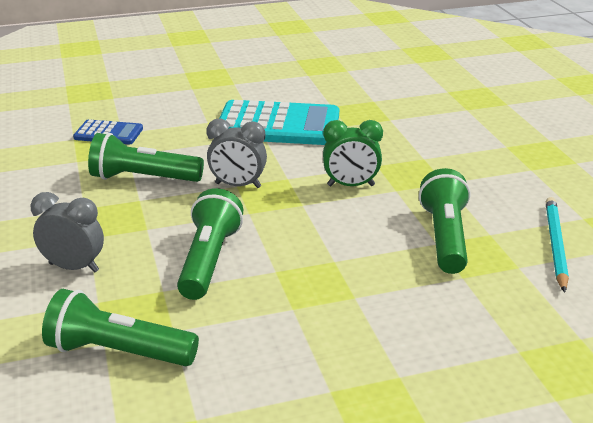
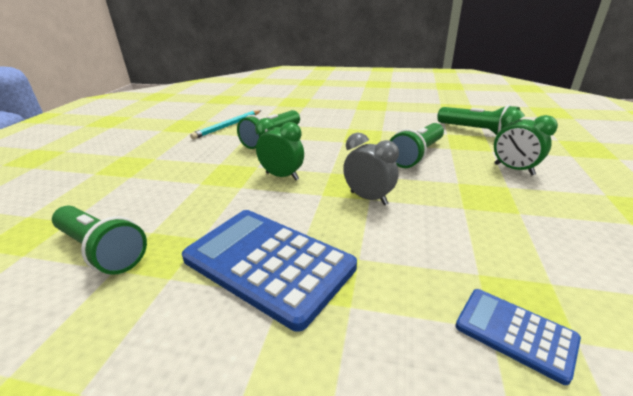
camera: 150 degrees left, 0 degrees up
grey clock [31,192,104,273] -> green clock [494,109,558,175]
green flashlight [88,133,204,182] -> green flashlight moved to [52,206,147,275]
turquoise calculator [219,100,339,145] -> blue calculator [182,210,357,332]

